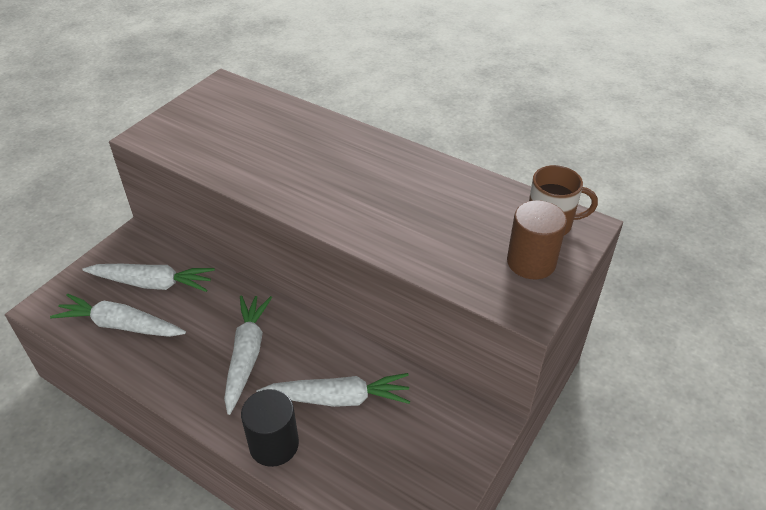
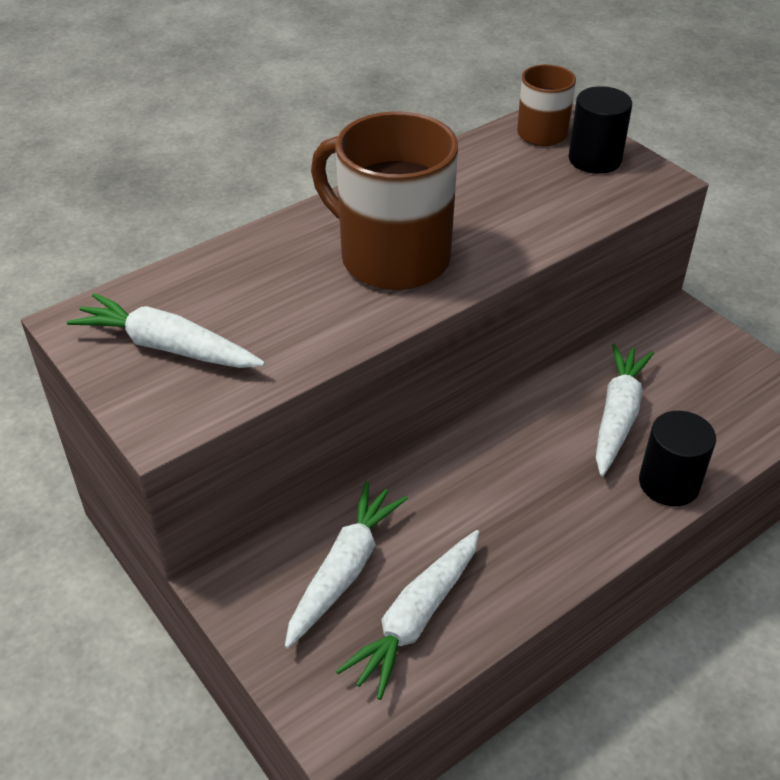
camera: 70 degrees left, 0 degrees up
white carrot [224,295,272,415] -> white carrot moved to [67,293,265,368]
brown cylinder [507,200,567,279] -> black cylinder [569,86,632,174]
none -> brown mug [311,111,458,290]

